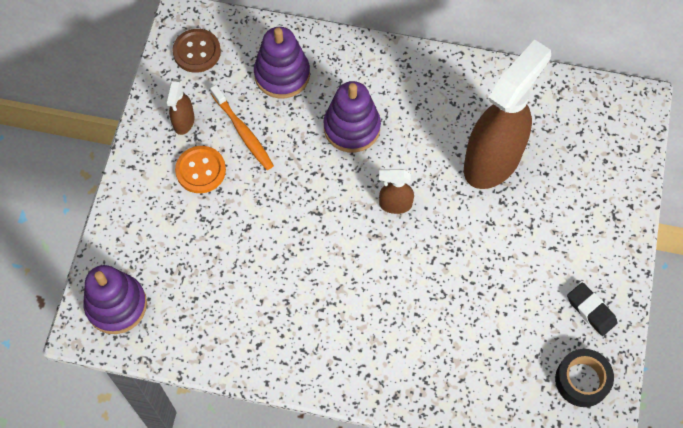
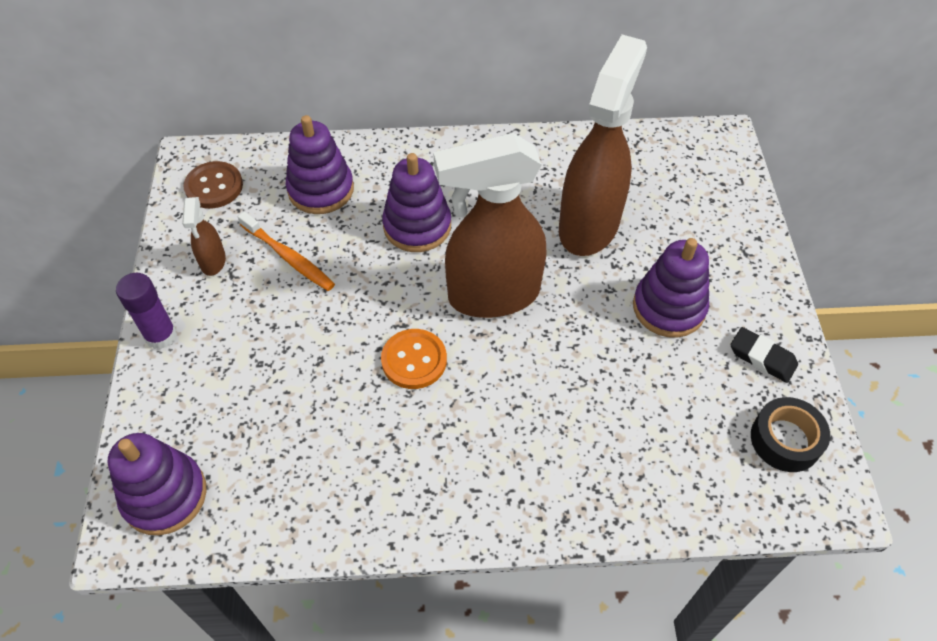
camera: 15 degrees left, 10 degrees down
orange button [175,146,226,193] -> orange button moved to [381,329,447,389]
brown spray bottle [379,169,414,214] -> brown spray bottle [433,133,547,318], size x2.30
none -> purple glue stick [116,273,177,349]
none -> purple stacking toy [633,238,709,338]

